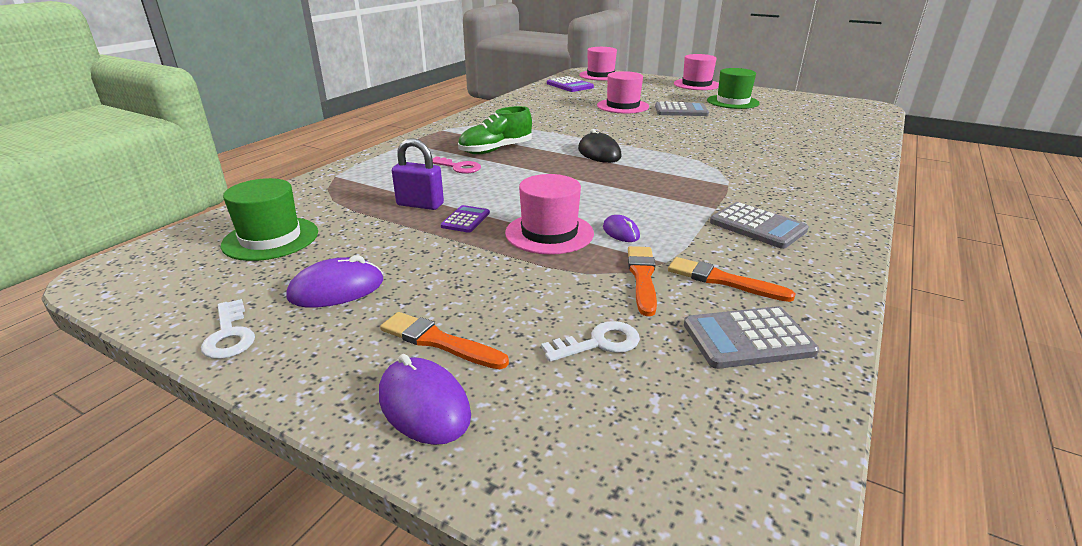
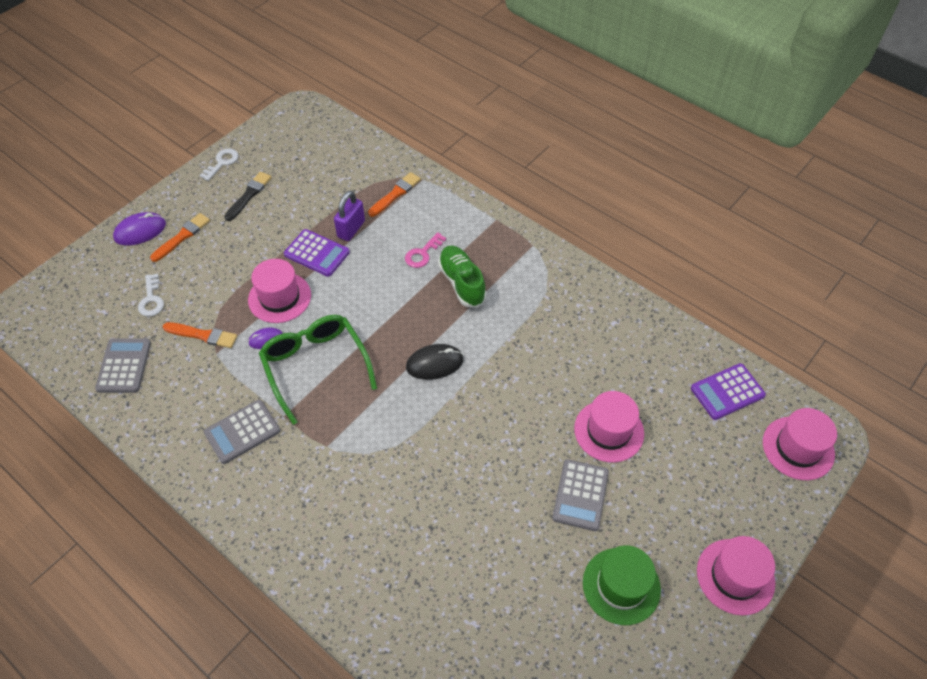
camera: 100 degrees right, 25 degrees up
white key [201,299,255,359] -> white key turned 135 degrees clockwise [199,148,238,181]
green hat [221,178,318,261] -> none
purple mouse [286,255,383,307] -> black brush [224,172,272,221]
purple calculator [441,205,490,233] -> purple calculator [284,229,350,277], size x1.63
orange brush [668,257,795,302] -> orange brush moved to [368,172,421,217]
none -> green glasses [259,315,377,425]

